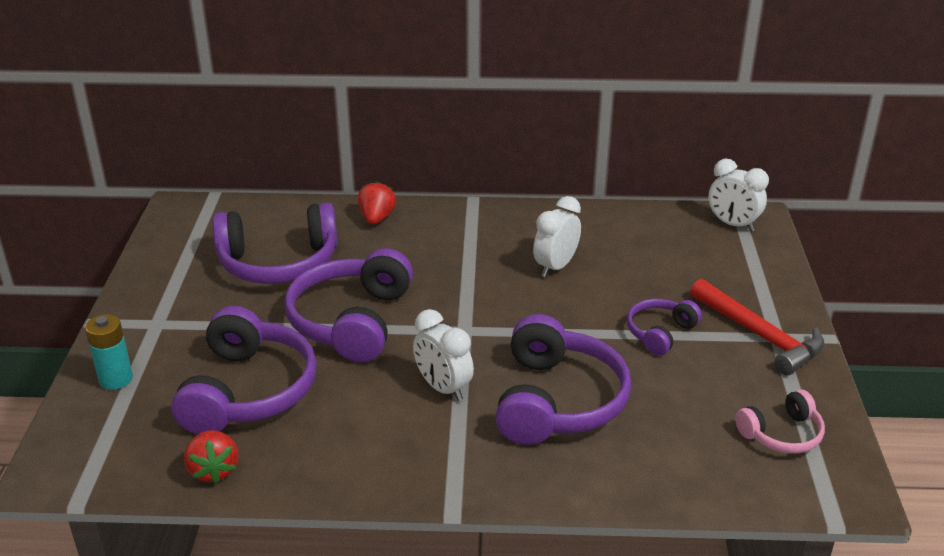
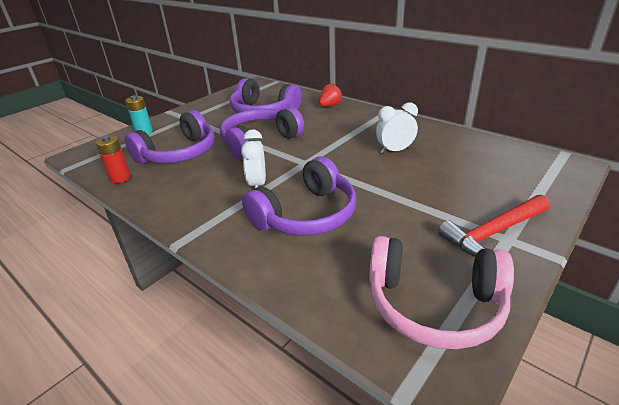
camera: 40 degrees right, 0 degrees up
red strawberry [184,430,238,484] -> red battery [95,135,131,183]
purple headphones [627,299,702,356] -> none
red hammer [690,279,824,375] -> red hammer turned 60 degrees clockwise [438,195,550,257]
white clock [709,159,769,232] -> none
pink headphones [735,389,825,454] -> pink headphones [369,236,514,349], size x1.88

